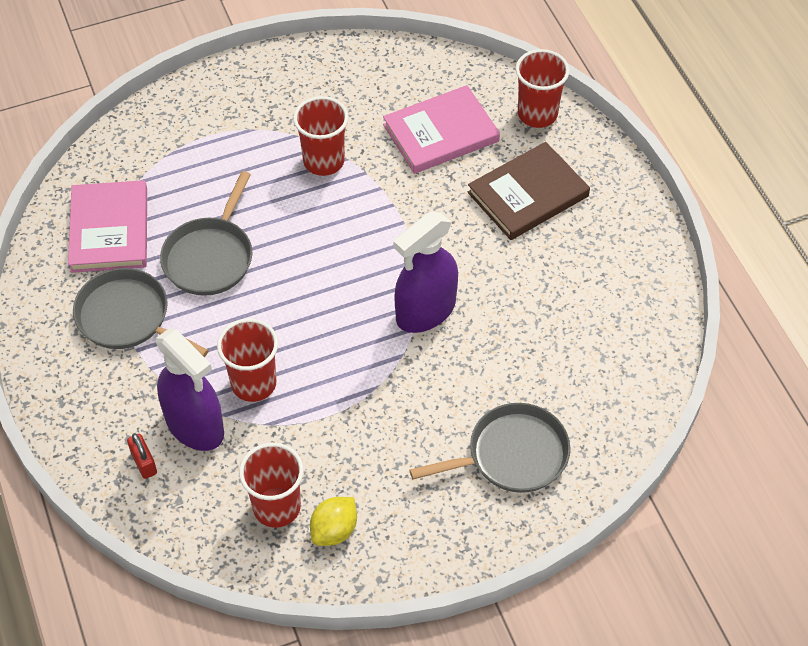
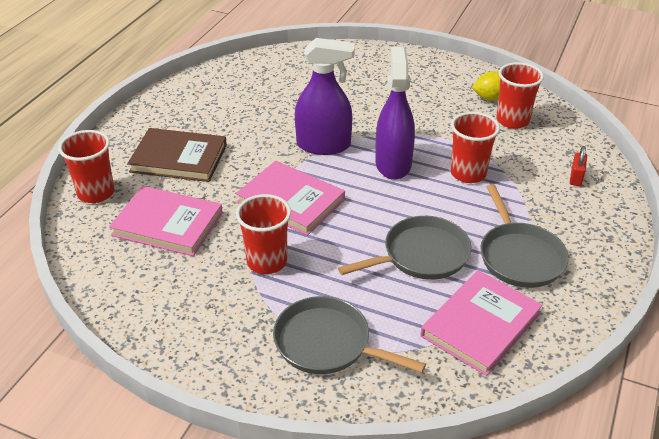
camera: 135 degrees left, 15 degrees down
purple spray bottle [156,328,224,451] -> purple spray bottle moved to [375,47,415,180]
grey pan [409,403,570,493] -> grey pan moved to [273,296,426,374]
none -> pink book [236,161,345,236]

